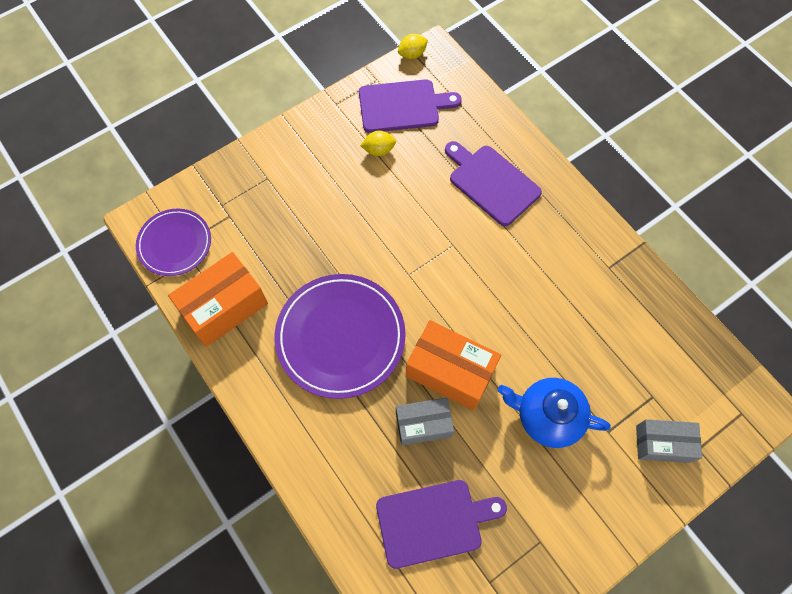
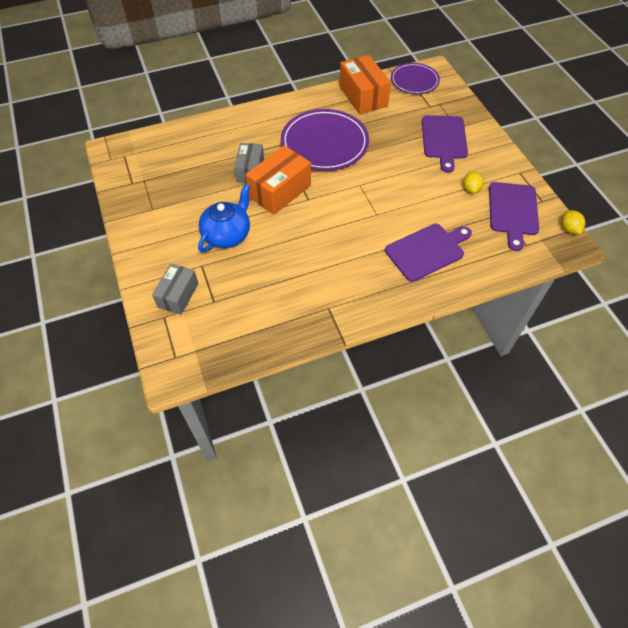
camera: 105 degrees right, 10 degrees down
purple cutting board [376,480,507,569] -> purple cutting board moved to [422,115,468,173]

